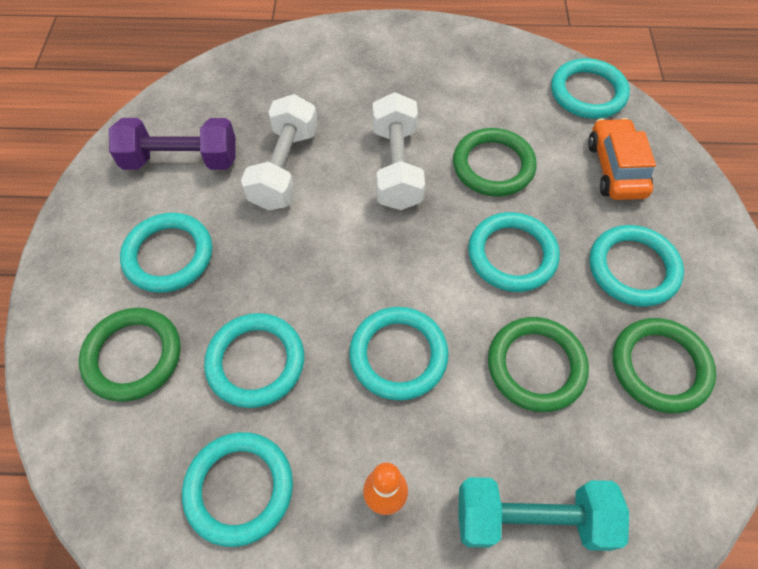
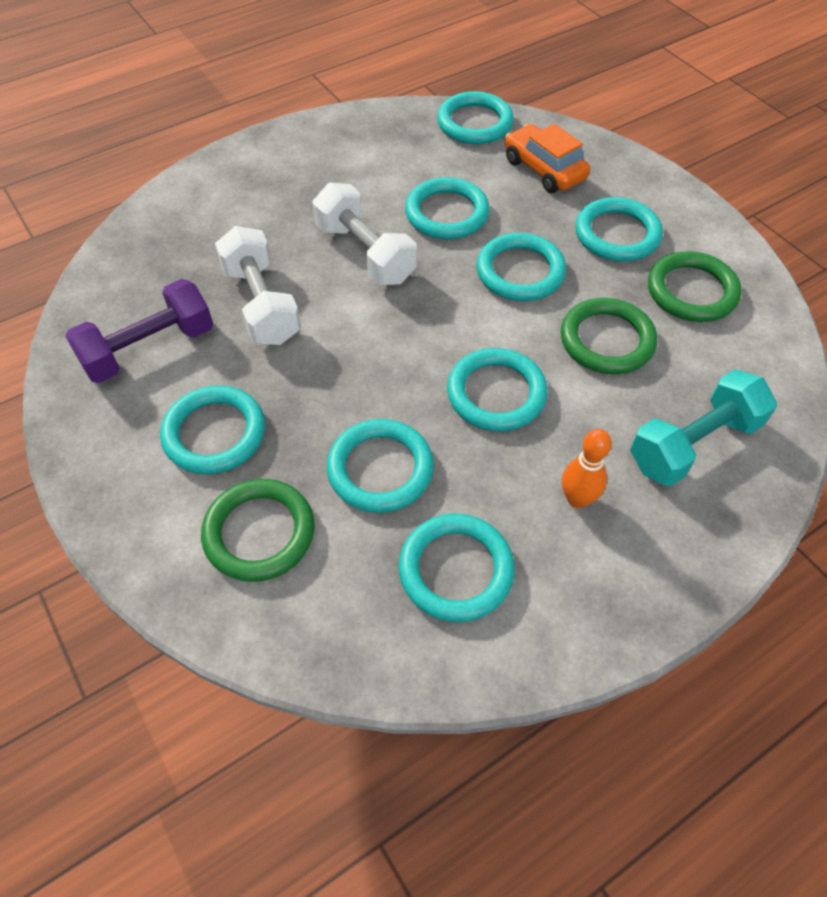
camera: 35 degrees left, 5 degrees down
green ring [453,128,537,197] -> turquoise ring [405,177,490,239]

